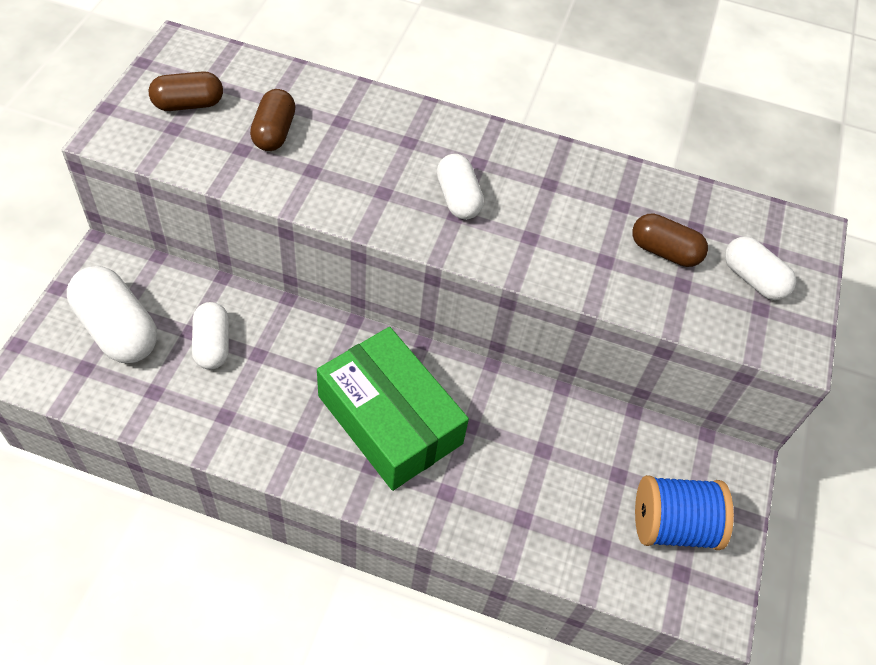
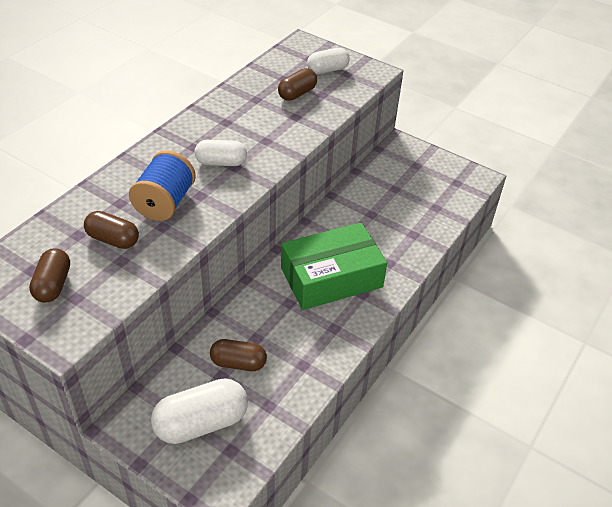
camera: 70 degrees left, 10 degrees down
white capsule [192,302,229,370] -> brown capsule [210,339,267,371]
blue spool [635,475,734,550] -> blue spool moved to [129,150,196,221]

